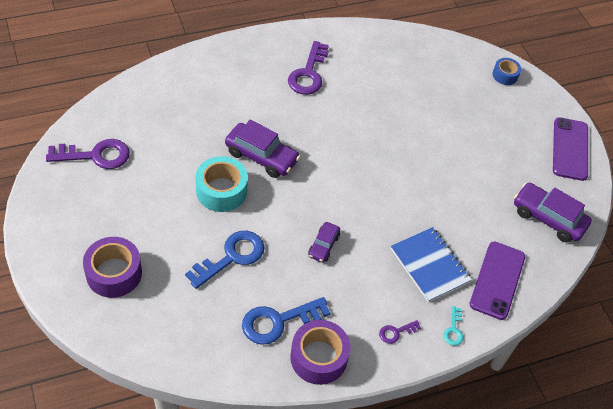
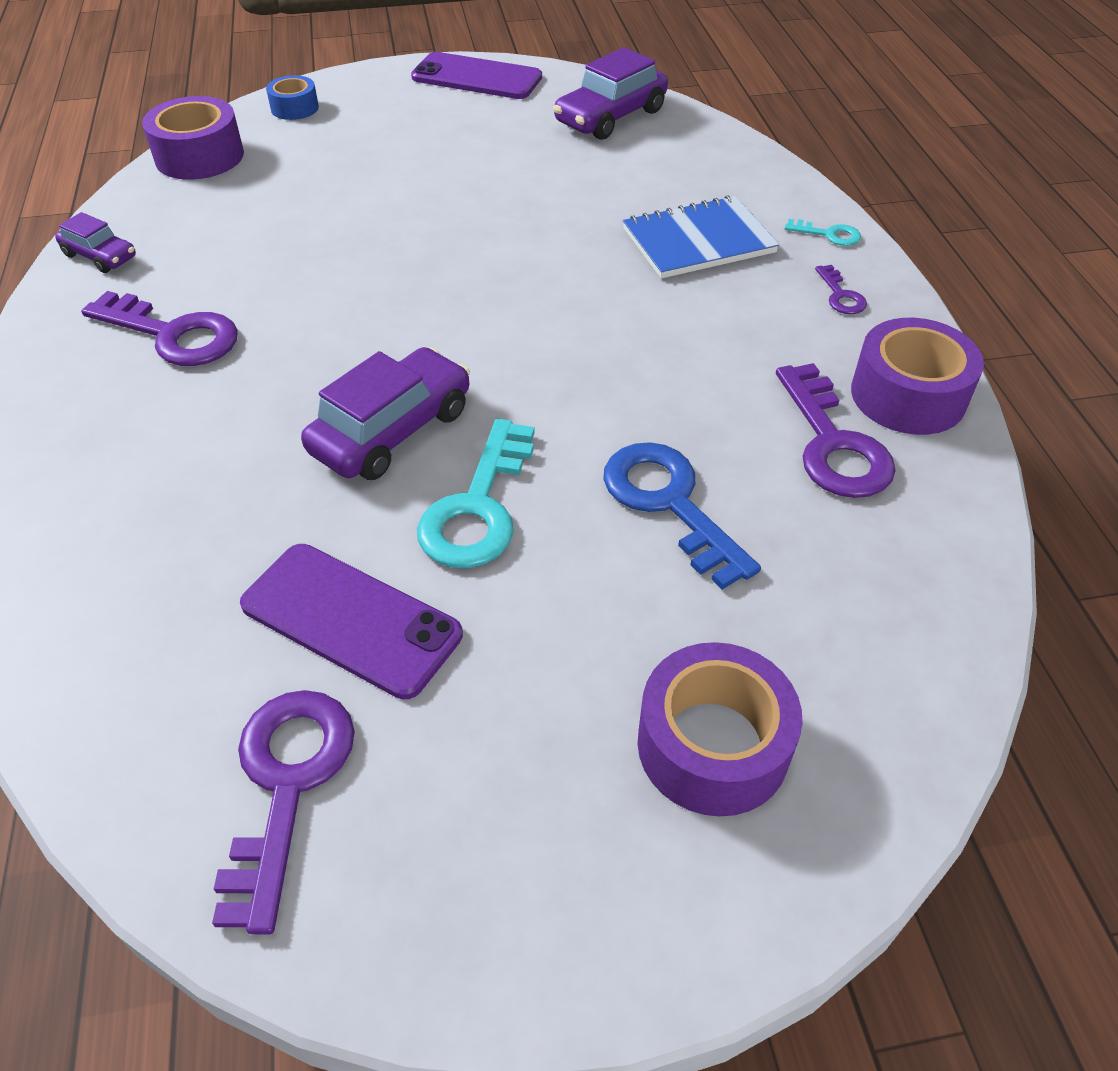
camera: 75 degrees left, 5 degrees down
turquoise tape [196,156,248,212] -> turquoise key [417,419,535,568]
blue key [242,297,330,345] -> purple key [776,363,896,498]
purple car [308,222,340,263] -> purple car moved to [55,212,136,273]
purple phone [469,241,525,320] -> purple phone moved to [240,544,463,700]
none -> purple tape [142,96,244,180]

